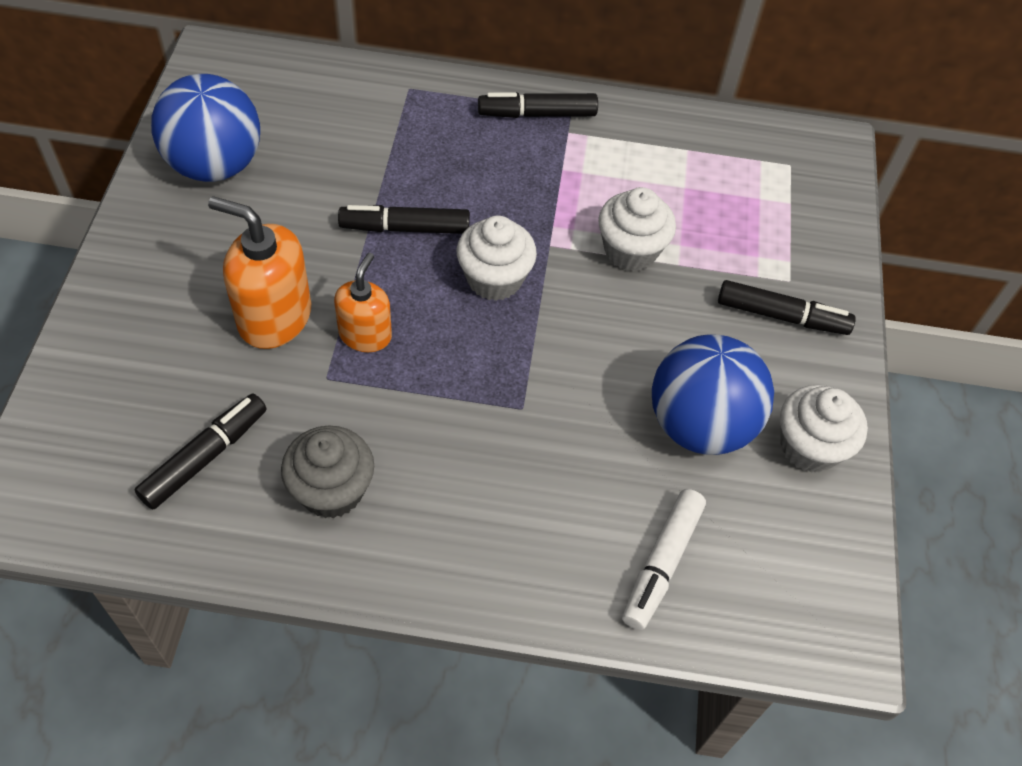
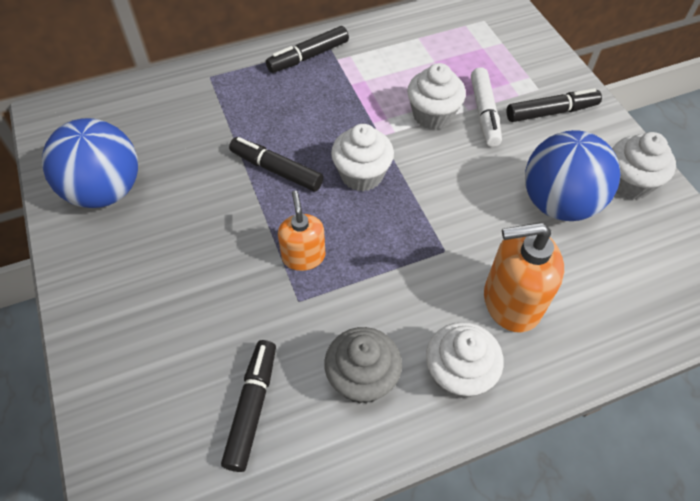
camera: 25 degrees left, 0 degrees up
orange soap dispenser [208,196,311,349] -> orange soap dispenser moved to [484,222,564,332]
black marker [338,205,470,234] -> black marker turned 60 degrees clockwise [229,137,323,192]
white marker [622,489,706,630] -> white marker moved to [471,67,502,147]
none -> white cupcake [426,322,504,399]

